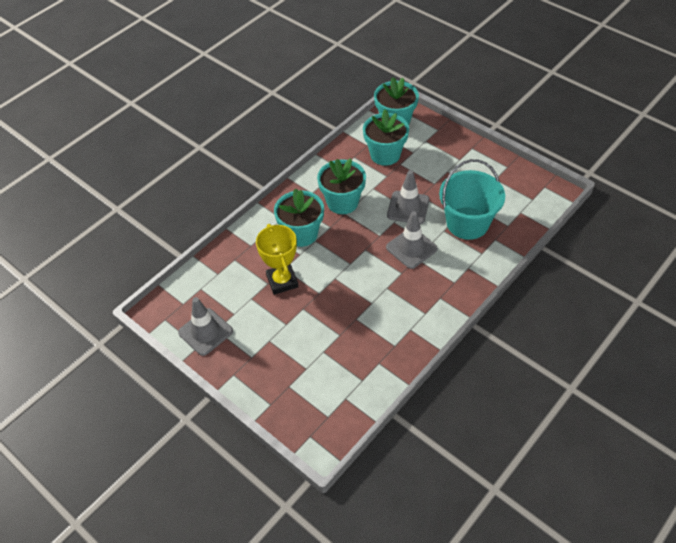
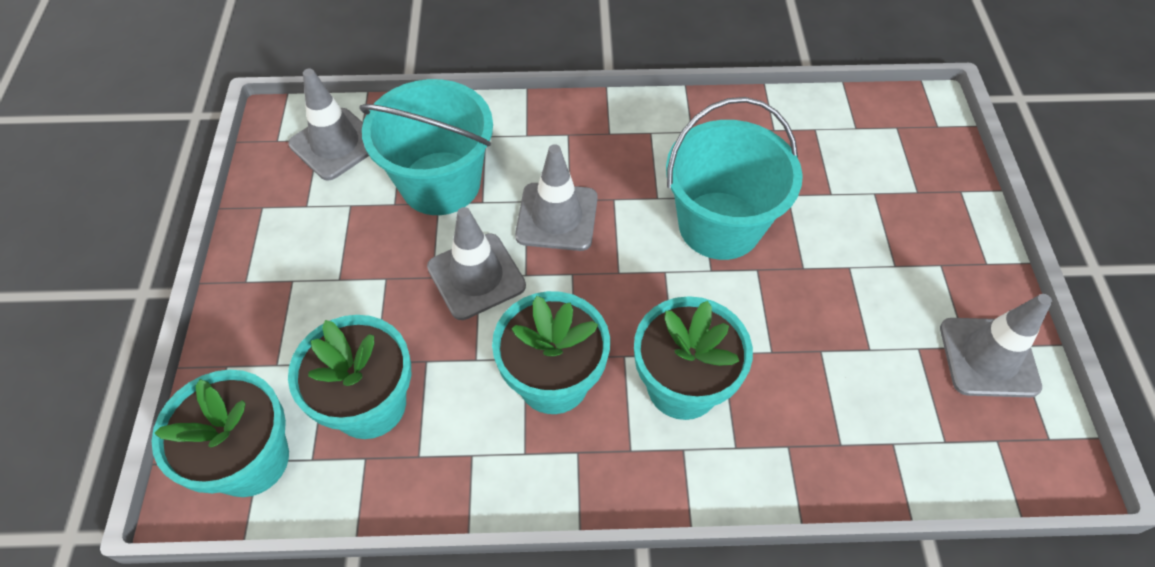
camera: 135 degrees left, 5 degrees up
yellow trophy [256,224,298,295] -> none
none -> grey traffic cone [288,68,369,180]
none -> turquoise bucket [666,97,803,260]

